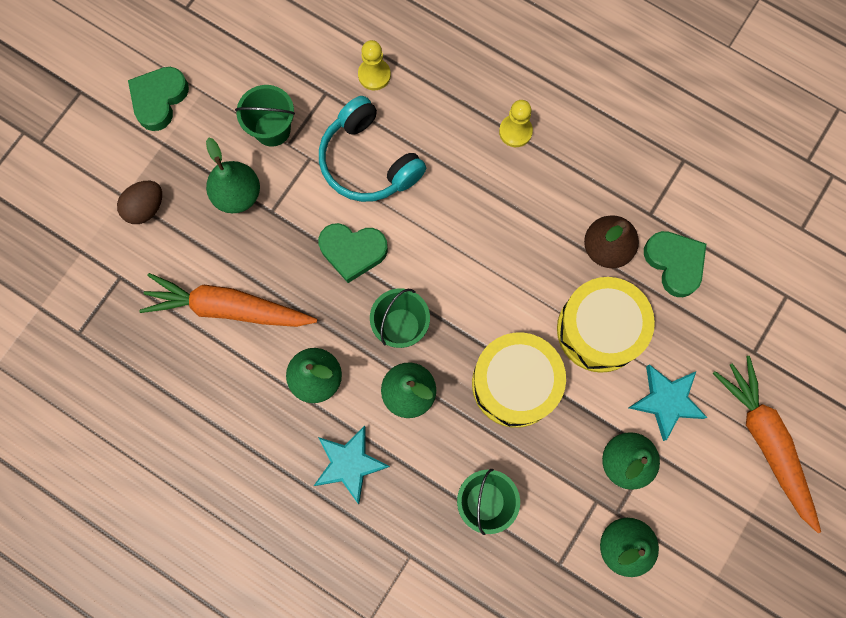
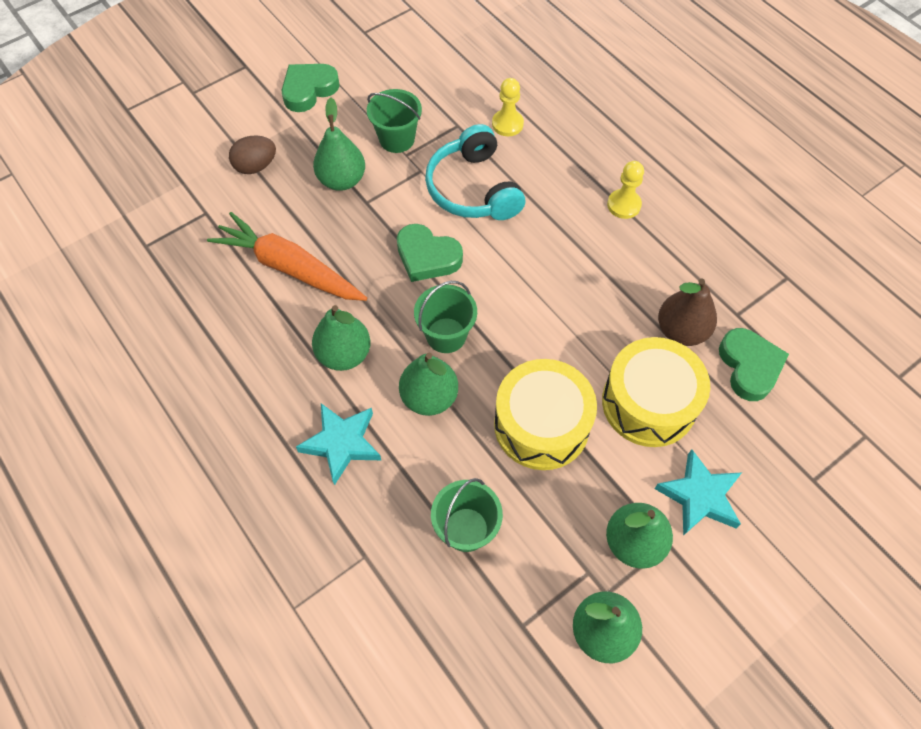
camera: 20 degrees right, 15 degrees down
orange carrot [713,356,821,533] -> none

